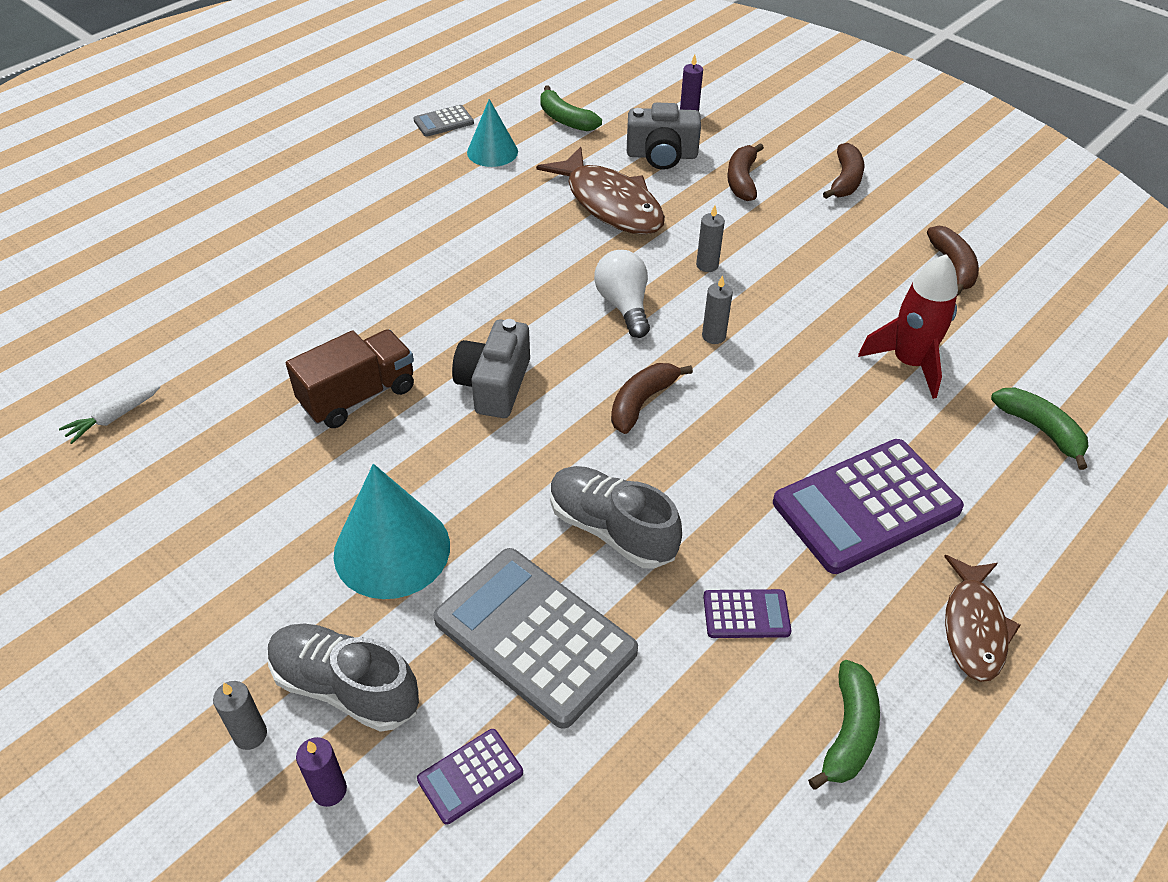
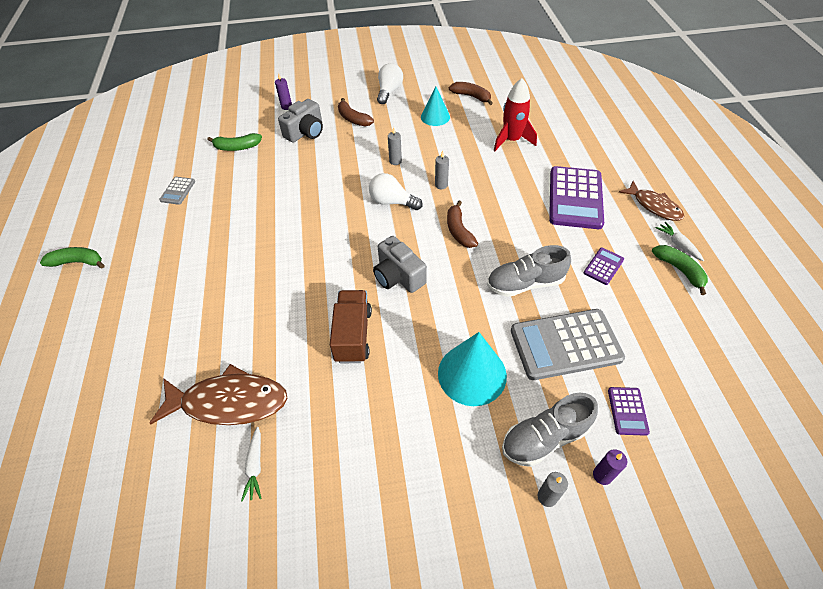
camera: 50 degrees left, 5 degrees up
turquoise cone [467,99,518,167] -> turquoise cone moved to [421,87,450,126]
brown fish [536,147,665,235] -> brown fish moved to [150,364,287,425]
brown banana [823,143,864,199] -> white light bulb [377,63,403,104]
green banana [991,387,1089,470] -> green banana moved to [40,247,105,268]
none -> white carrot [655,222,704,261]

